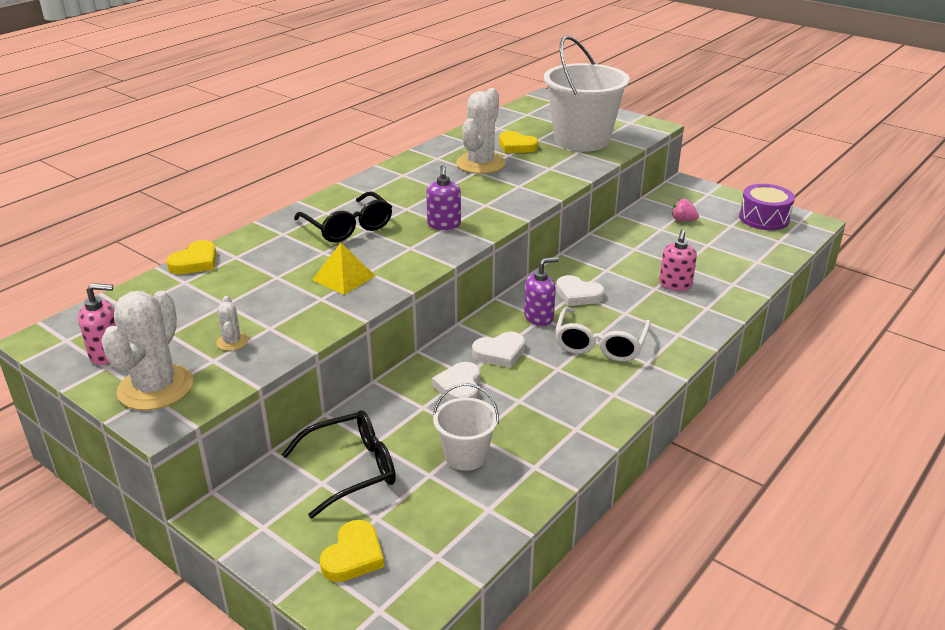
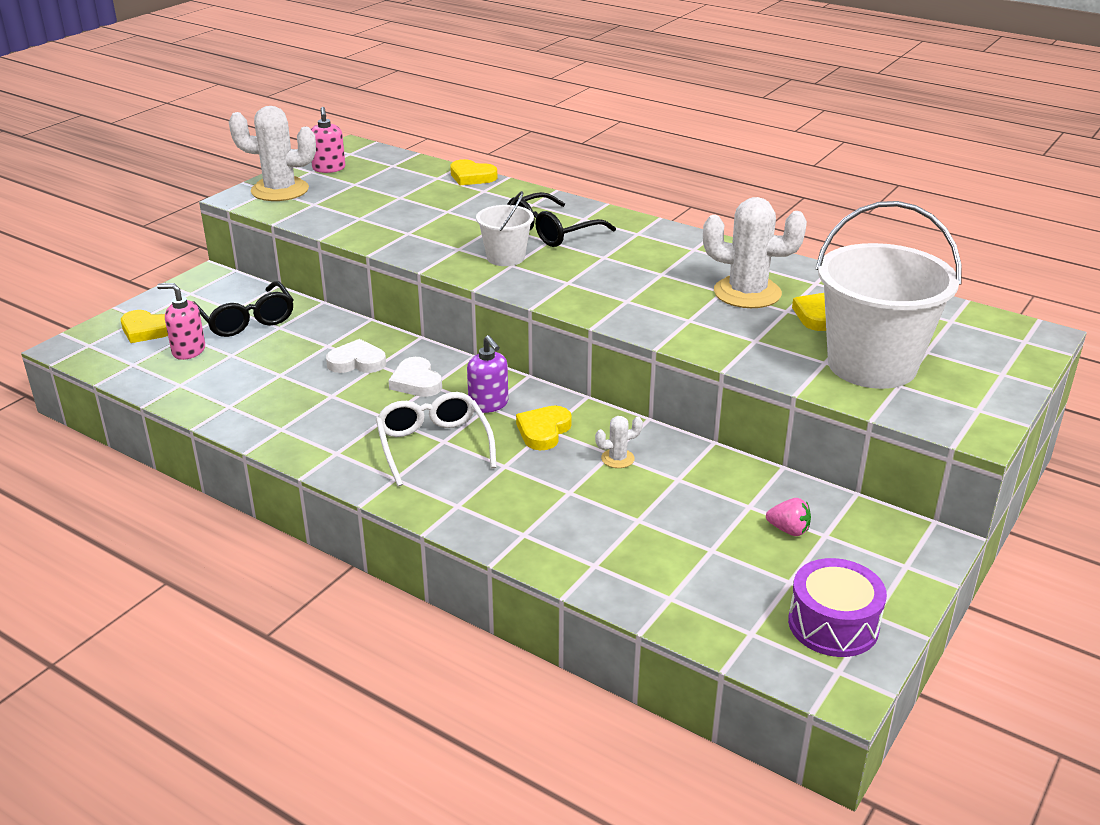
camera: 85 degrees right, 0 degrees up
white cactus [216,296,248,351] -> white cactus moved to [595,416,643,468]
yellow pyramid [312,243,375,295] -> none
purple soap dispenser [426,165,461,230] -> none
white bucket [433,384,499,471] -> white bucket moved to [476,191,534,266]
white glasses [555,307,651,362] -> white glasses turned 60 degrees clockwise [376,392,497,486]
white heart [556,275,605,306] -> yellow heart [516,406,572,450]
pink soap dispenser [659,229,697,291] -> pink soap dispenser moved to [157,283,205,360]
pink strawberry [672,199,699,221] -> pink strawberry turned 90 degrees clockwise [766,498,811,536]

